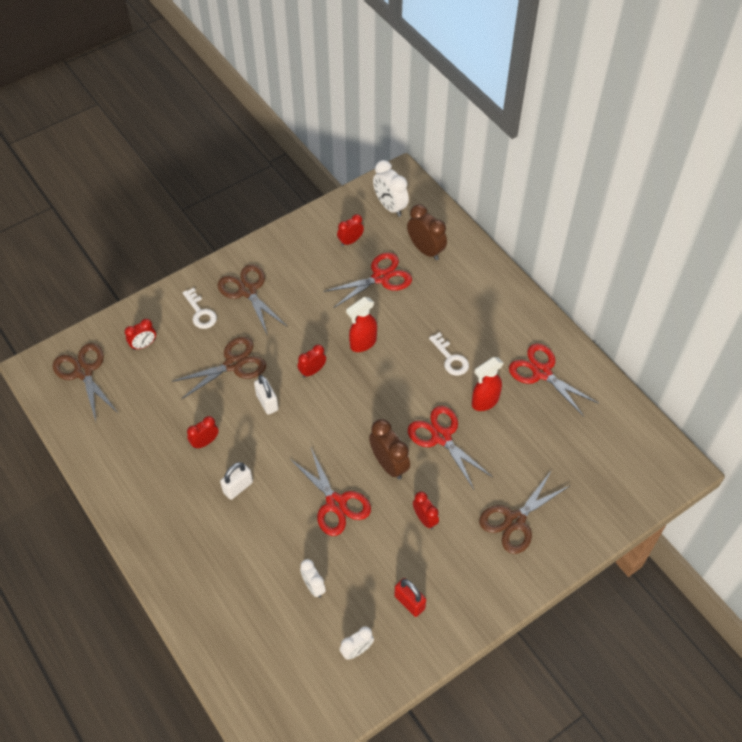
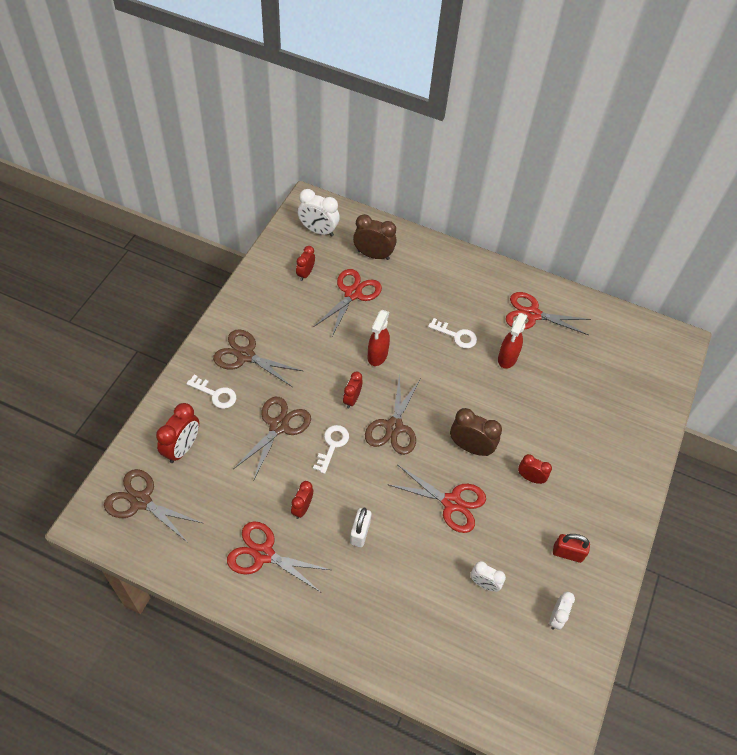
camera: 35 degrees left, 0 degrees up
red clock [125,319,156,350] -> red clock [156,403,199,463], size x1.60
white padlock [254,375,278,415] -> white key [313,425,349,474]
red scissors [408,406,492,489] -> red scissors moved to [227,521,331,592]
brown scissors [479,471,569,554] -> brown scissors moved to [365,373,420,455]

